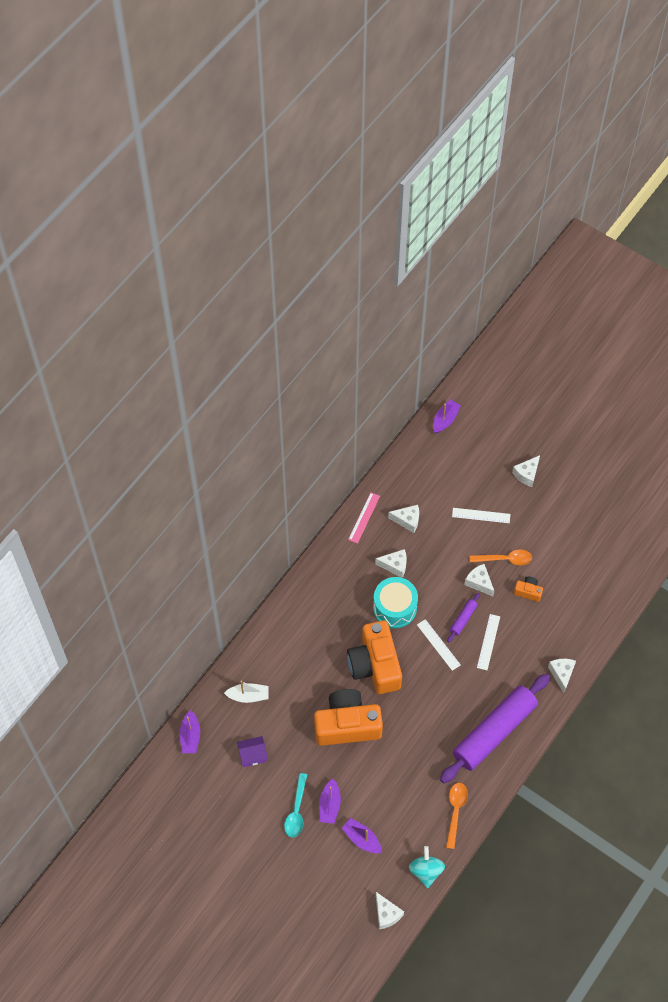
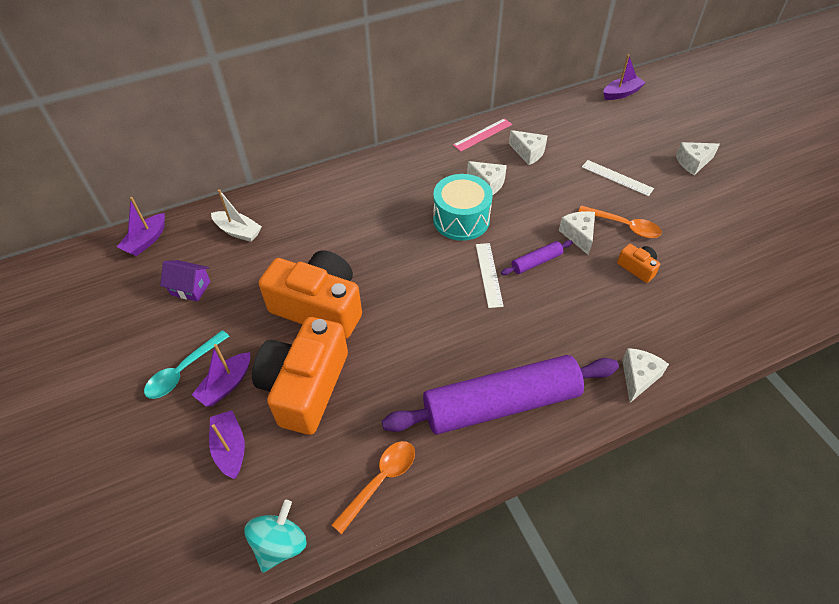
camera: 30 degrees right, 10 degrees down
orange camera [347,620,402,694] -> orange camera moved to [252,317,348,435]
white cheese [376,892,404,929] -> none
white ruler [477,614,500,670] -> none

